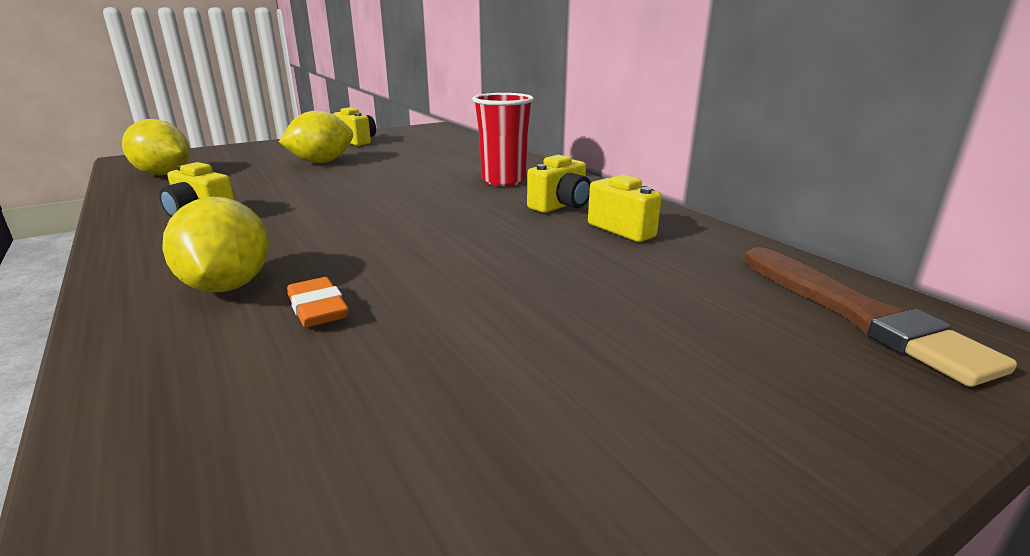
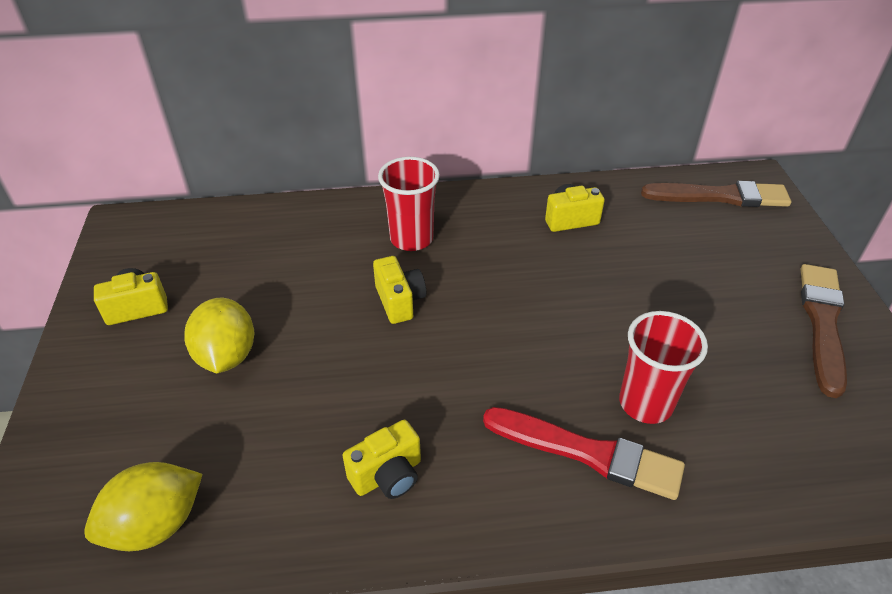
camera: 65 degrees left, 20 degrees up
yellow lemon [162,197,269,292] -> red brush [483,407,685,500]
orange eraser [287,277,349,327] -> red cup [619,311,708,424]
yellow camera [527,155,591,213] -> yellow camera moved to [373,256,426,324]
none -> brown brush [800,264,847,398]

